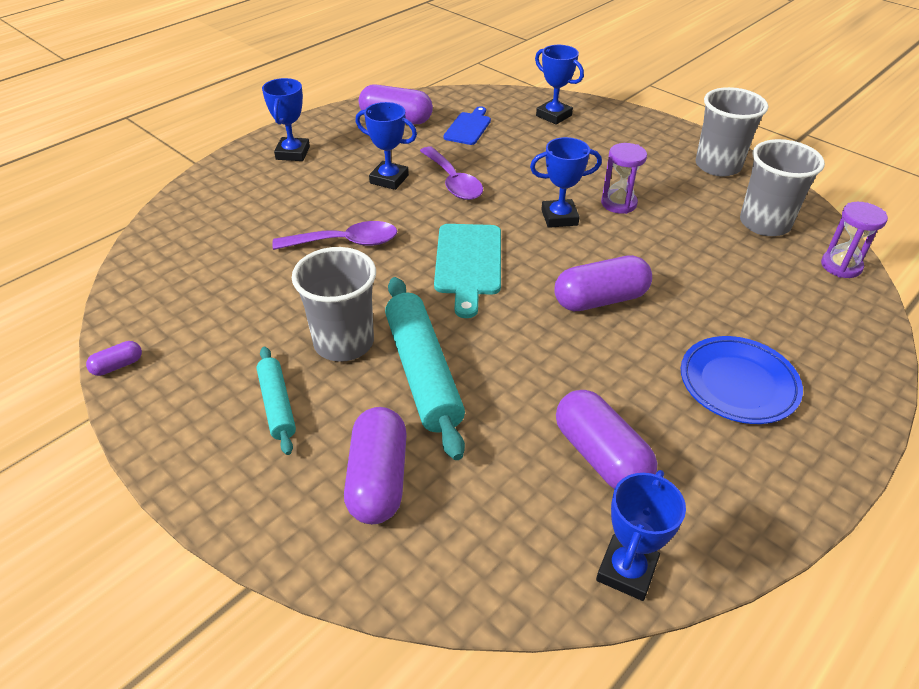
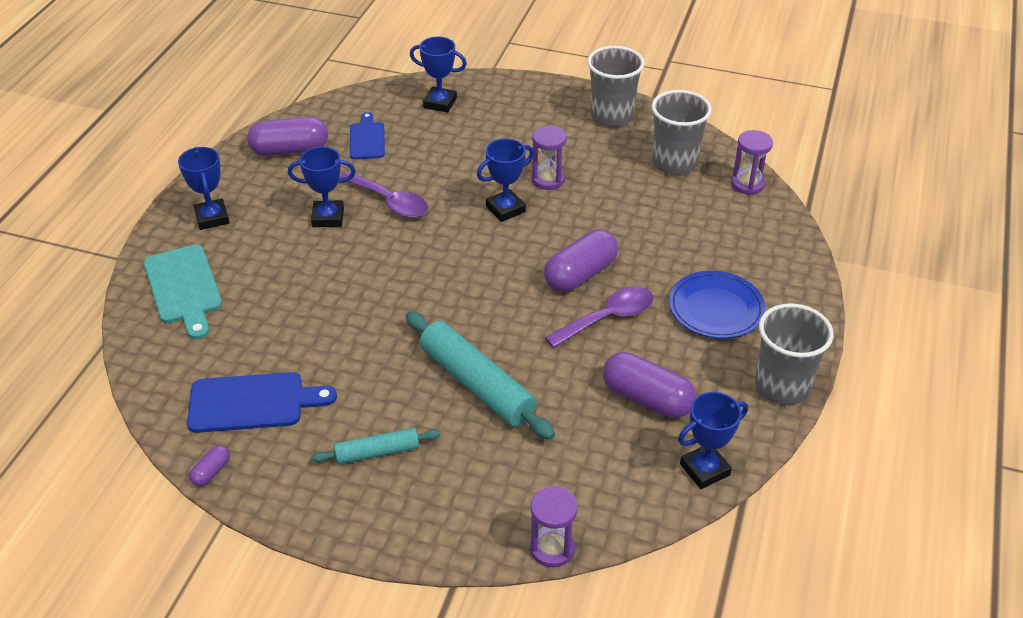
camera: 25 degrees left, 0 degrees up
turquoise rolling pin [257,347,296,455] -> turquoise rolling pin turned 60 degrees counterclockwise [312,428,440,464]
purple spoon [272,221,397,250] -> purple spoon moved to [545,286,653,348]
grey cup [292,247,376,362] -> grey cup moved to [755,303,834,405]
purple capsule [344,407,407,524] -> none
turquoise cutting board [434,224,501,318] -> turquoise cutting board moved to [144,245,222,340]
blue trophy [596,470,686,601] -> blue trophy turned 60 degrees clockwise [678,392,748,489]
none -> blue cutting board [187,372,337,433]
none -> purple hourglass [530,486,578,567]

